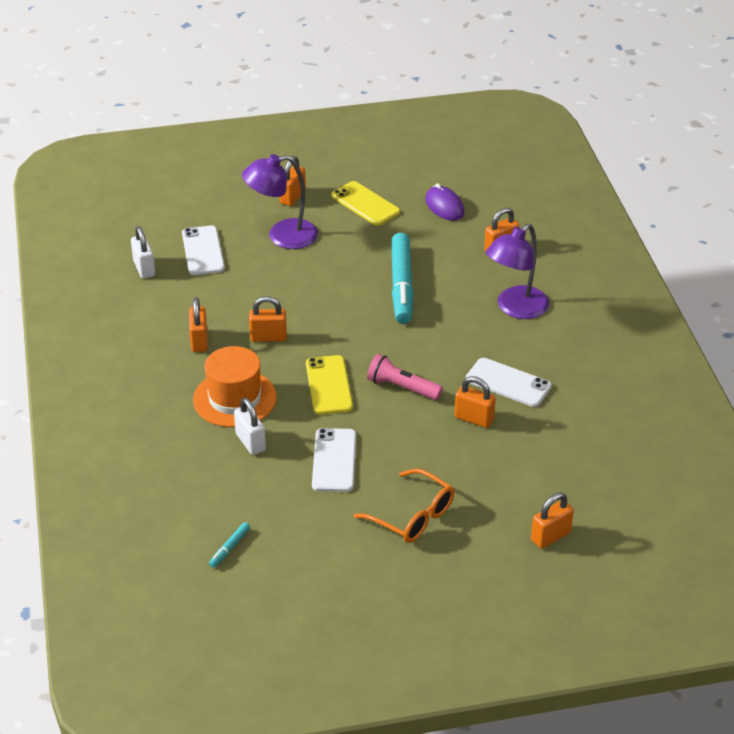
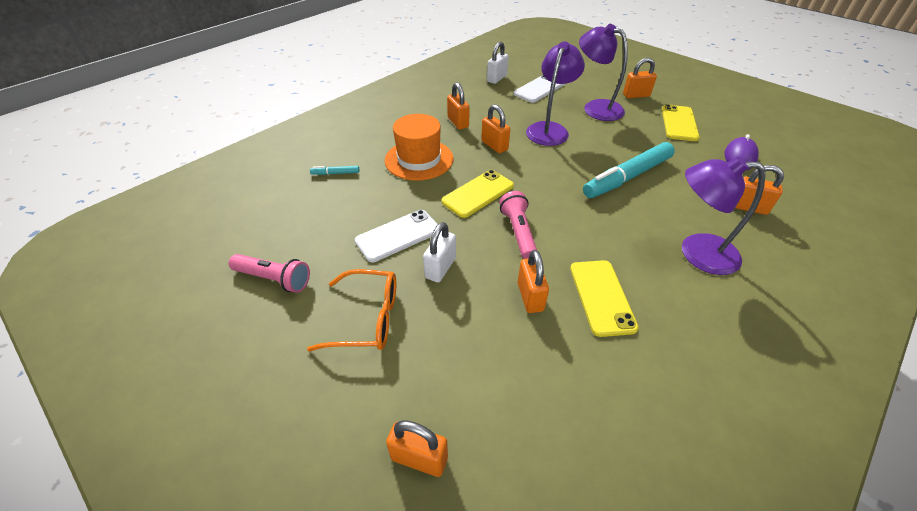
camera: 55 degrees right, 5 degrees up
orange padlock [189,297,208,352] -> orange padlock turned 75 degrees counterclockwise [447,82,470,129]
turquoise marker [209,522,250,568] -> turquoise marker moved to [310,166,359,175]
white padlock [234,398,266,455] -> white padlock moved to [423,222,456,282]
orange glasses [354,469,454,543] -> orange glasses turned 90 degrees counterclockwise [307,269,396,351]
white phone [466,358,552,407] -> yellow phone [570,260,639,337]
none -> pink flashlight [229,254,310,293]
none -> purple lamp [526,41,585,146]

